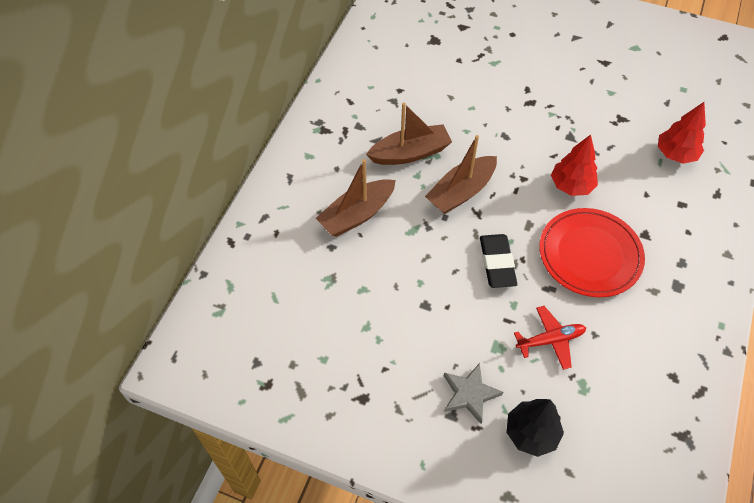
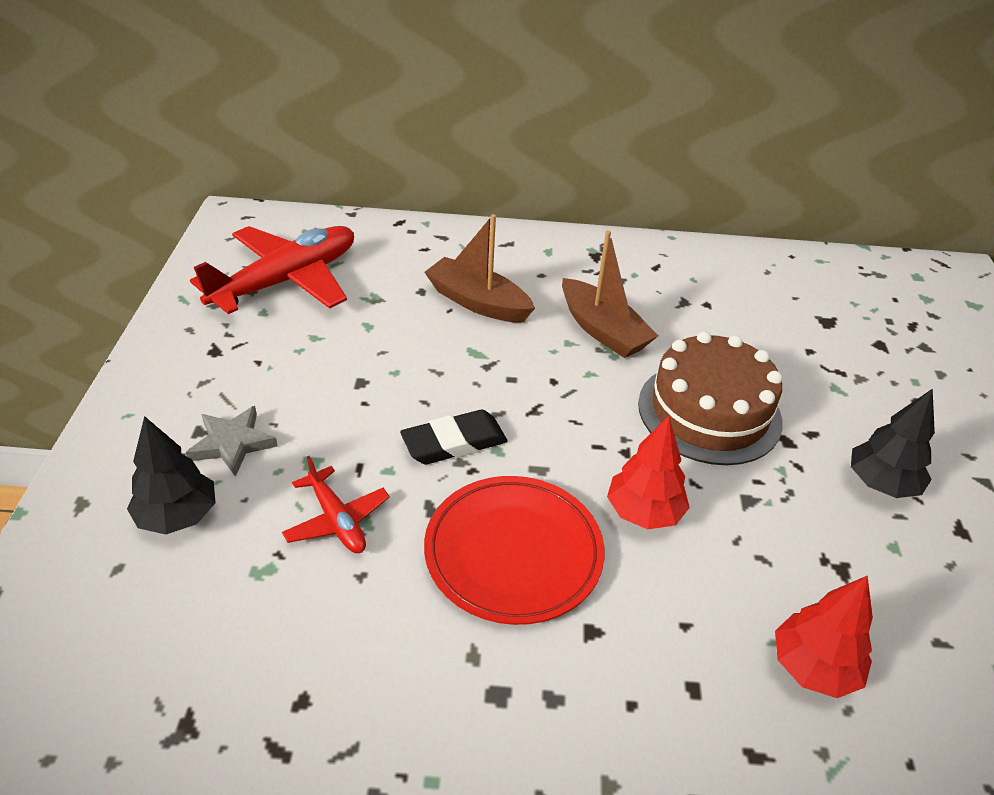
camera: 70 degrees right, 15 degrees down
brown boat [425,135,497,214] -> none
none -> red plane [190,226,354,314]
none -> brown cake [638,331,783,465]
none -> black tree [851,389,935,498]

